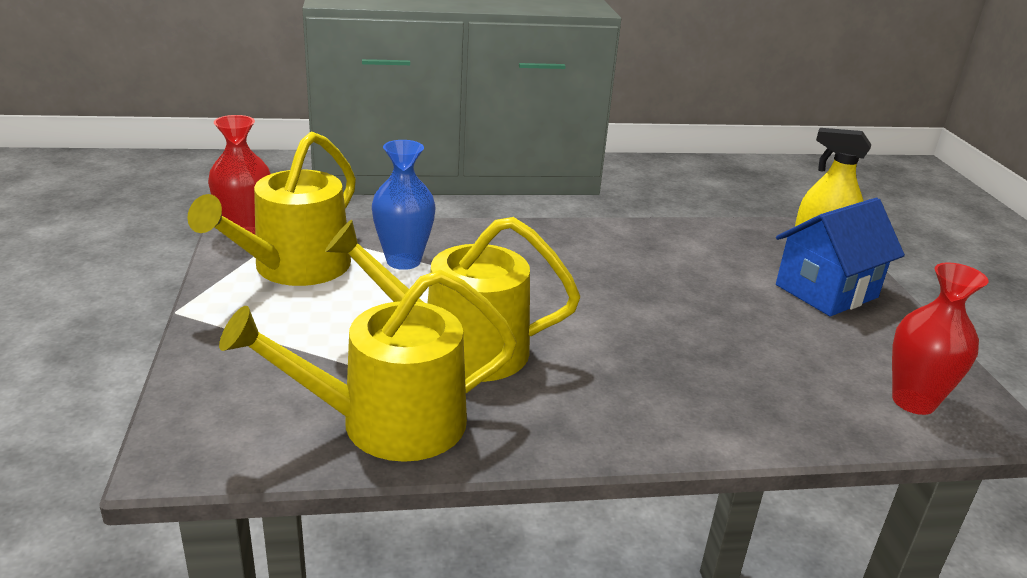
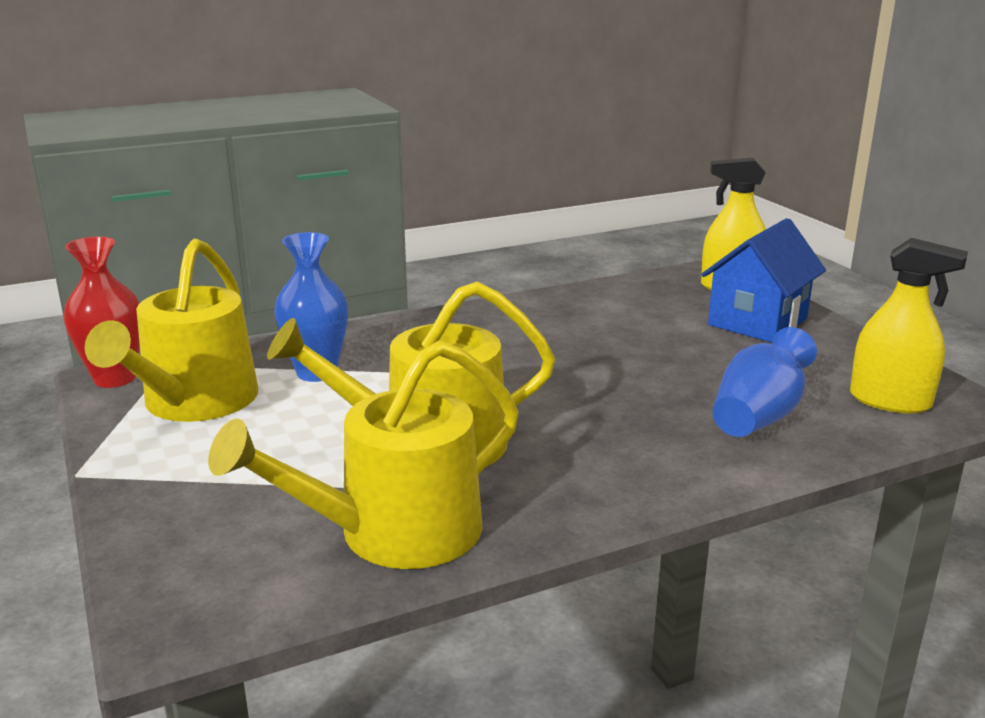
camera: 15 degrees left, 5 degrees down
red vase [892,262,989,415] -> yellow spray bottle [850,238,968,414]
none -> blue vase [712,327,817,437]

